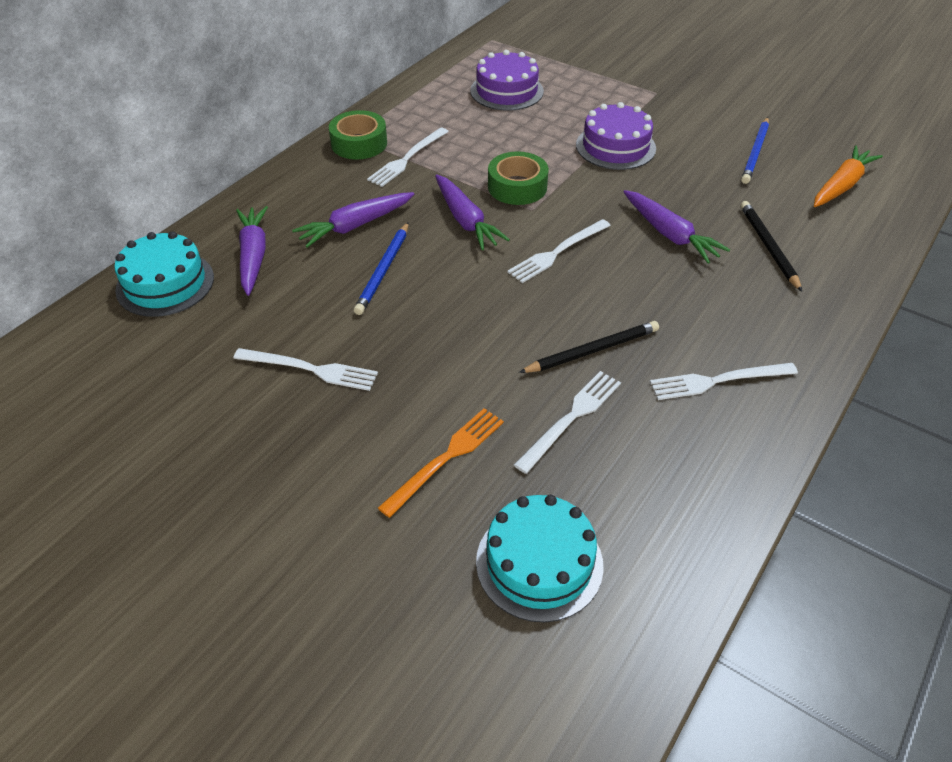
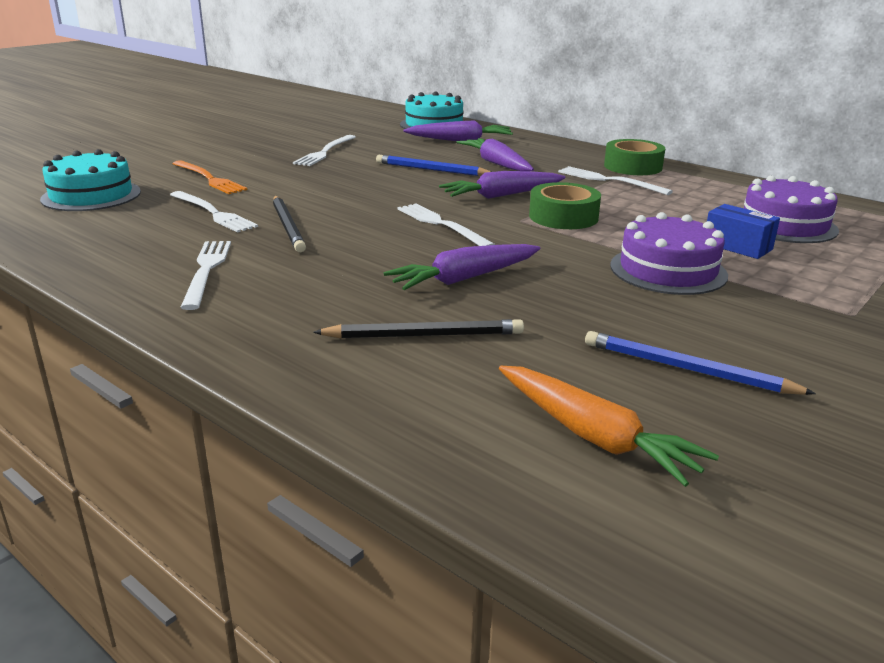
camera: 95 degrees right, 20 degrees down
none -> blue box [707,204,780,259]

